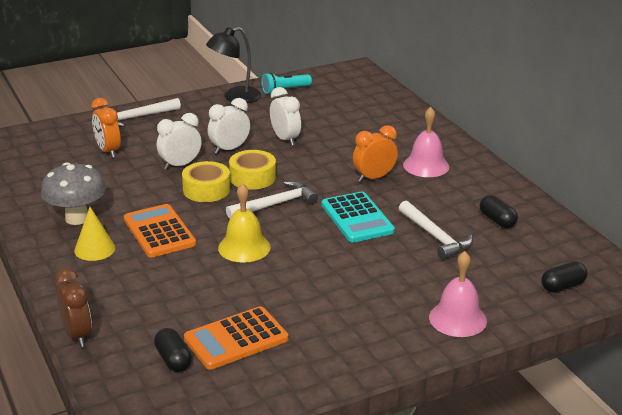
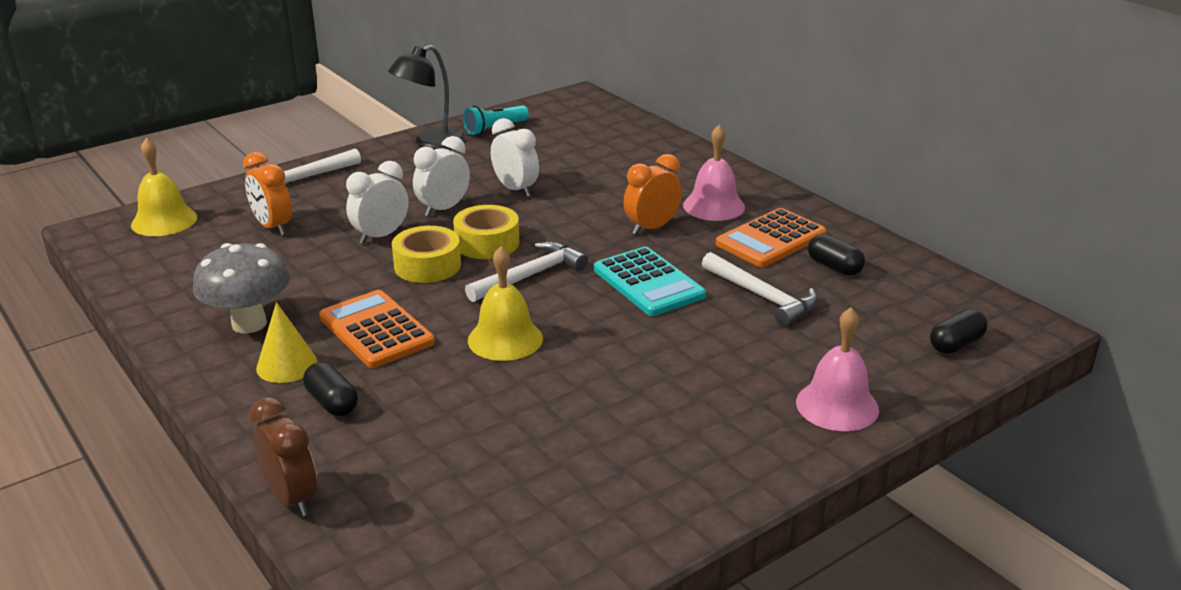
camera: 10 degrees left, 0 degrees up
black capsule [154,328,192,372] -> black capsule moved to [303,362,358,416]
orange calculator [184,306,289,370] -> orange calculator moved to [716,208,827,267]
none -> yellow bell [131,138,197,236]

